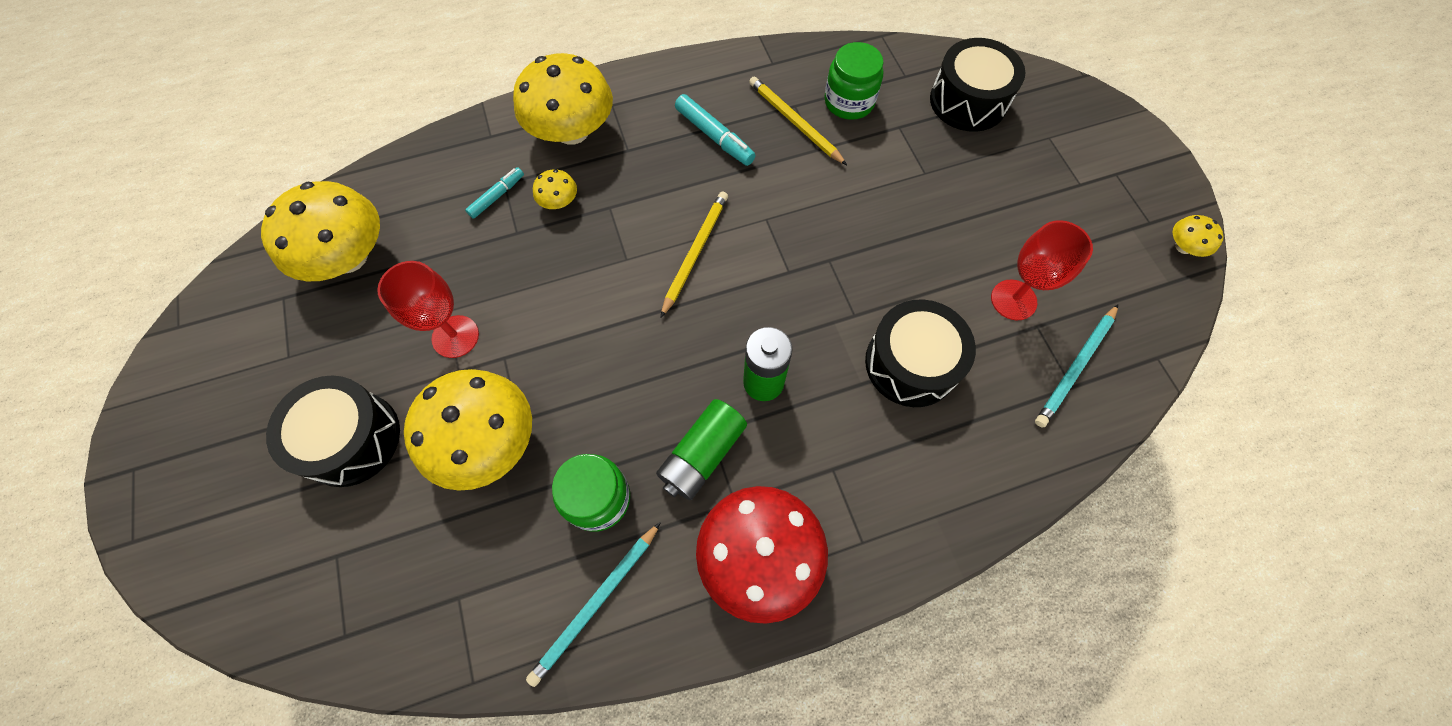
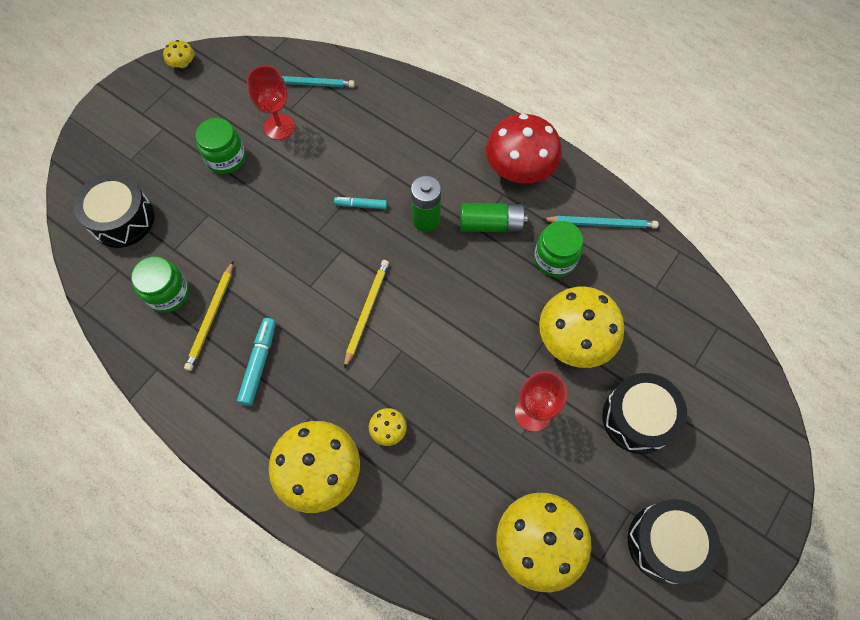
camera: 125 degrees left, 0 degrees up
turquoise marker [465,167,524,219] -> turquoise marker moved to [334,197,387,209]
yellow pencil [660,192,728,318] -> yellow pencil turned 120 degrees clockwise [344,260,389,369]
black drum [865,299,976,407] -> black drum moved to [628,499,720,584]
none -> green jar [196,118,246,174]

